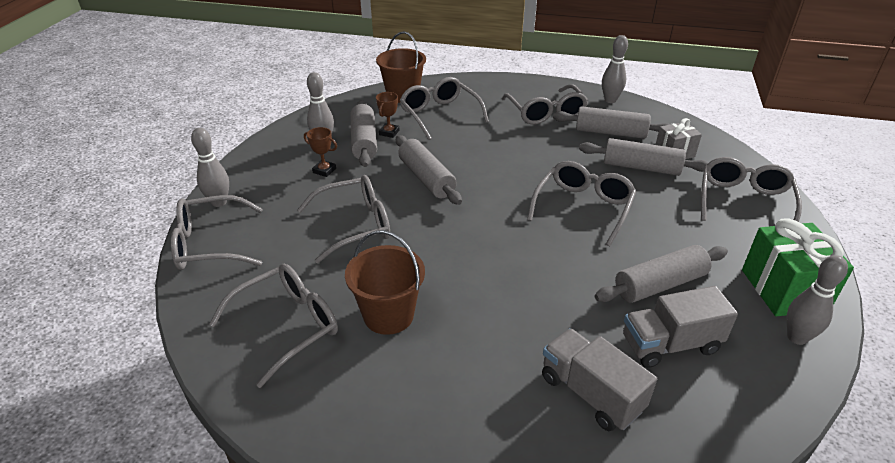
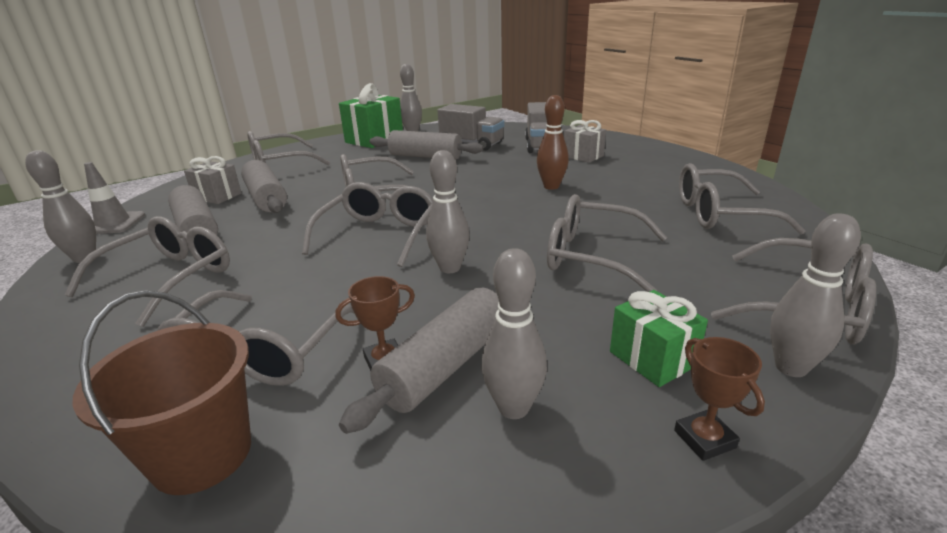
camera: 135 degrees left, 10 degrees down
brown trophy [304,127,337,177] -> brown trophy moved to [674,337,765,461]
brown bucket [345,230,425,335] -> none
grey rolling pin [396,135,462,205] -> grey bowling pin [426,150,470,273]
none -> grey traffic cone [84,162,145,234]
none -> grey glasses [302,182,434,267]
none -> brown bowling pin [537,95,569,190]
none -> grey gift [564,120,606,163]
none -> green gift [610,290,708,387]

